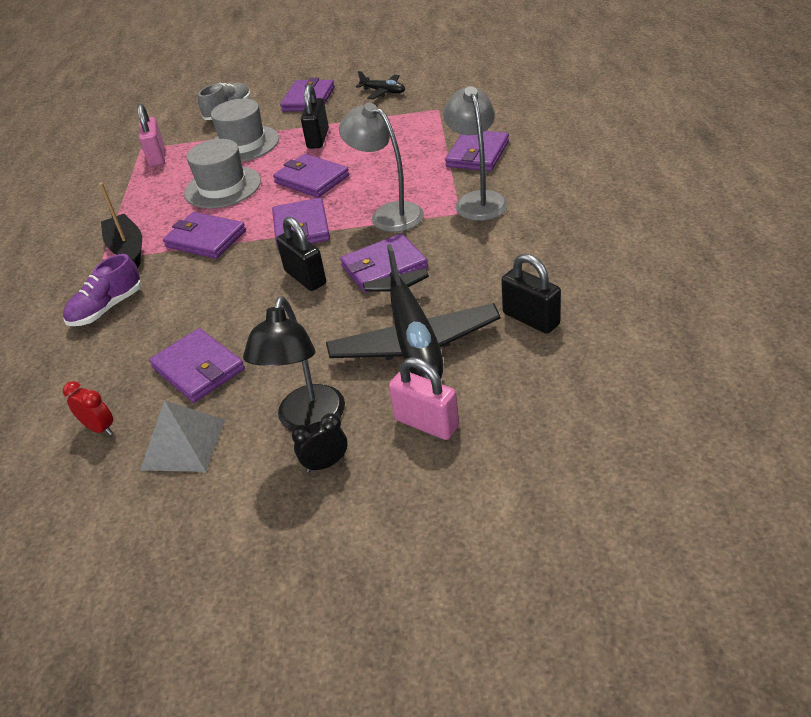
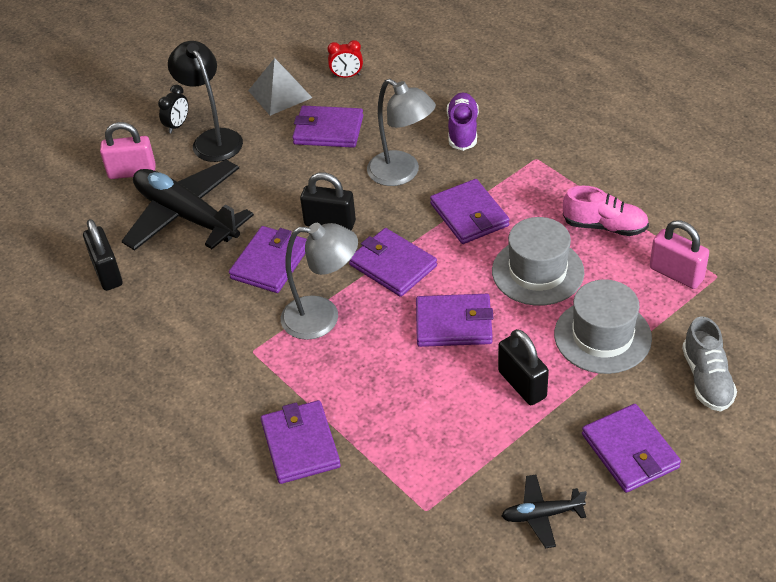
camera: 140 degrees right, 5 degrees up
black boat [99,183,142,269] -> none
purple wallet [163,212,246,259] -> purple wallet turned 75 degrees clockwise [430,179,510,244]
grey lamp [443,86,508,221] -> grey lamp moved to [367,79,436,186]
black padlock [501,254,561,334] -> black padlock turned 60 degrees clockwise [83,219,123,291]
none -> pink shoe [563,186,649,236]

